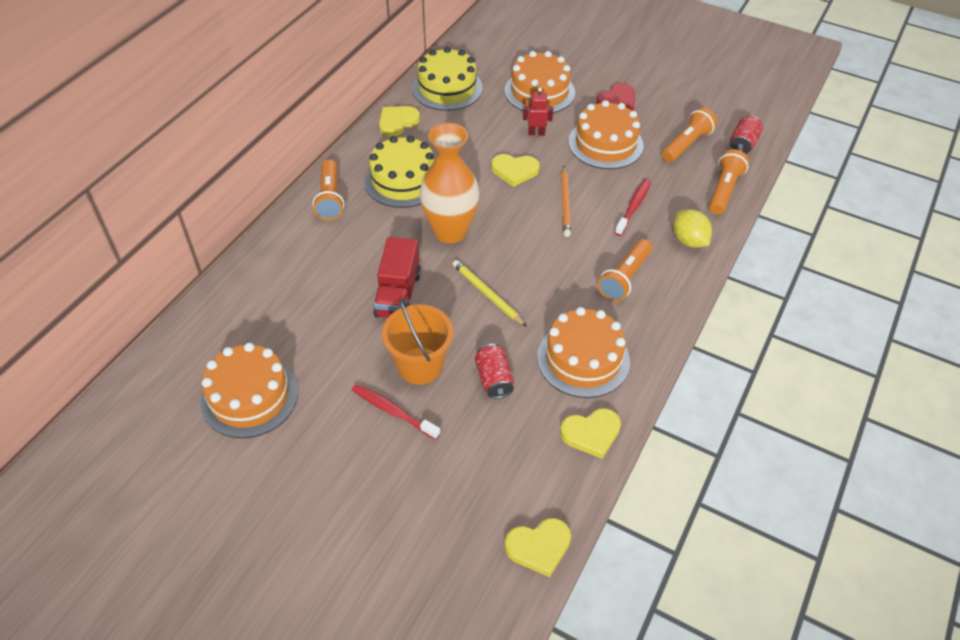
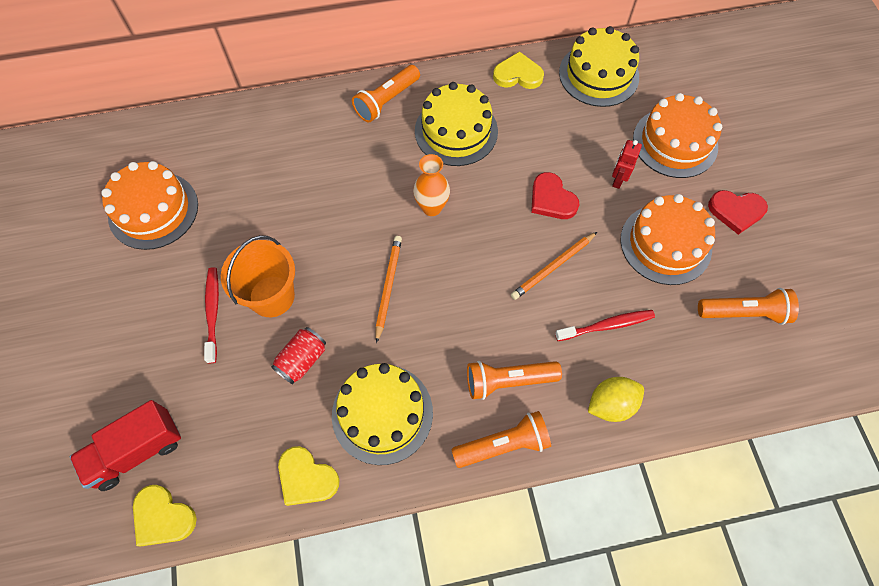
camera: 50 degrees right, 15 degrees up
red truck [373,237,421,318] -> red truck moved to [70,400,181,491]
orange vase [420,123,480,243] -> orange vase [413,154,450,216], size x0.57
yellow pencil [453,260,527,327] -> orange pencil [376,236,402,343]
yellow heart [491,154,540,187] -> red heart [531,172,579,219]
red robot [523,87,553,136] -> red robot turned 120 degrees counterclockwise [612,140,642,189]
orange cake [537,307,630,398] -> yellow cake [332,363,433,465]
yellow lemon [673,209,712,248] -> yellow lemon turned 45 degrees clockwise [588,377,644,422]
orange flashlight [709,149,749,214] -> orange flashlight moved to [451,411,551,468]
red can [730,116,763,154] -> none

